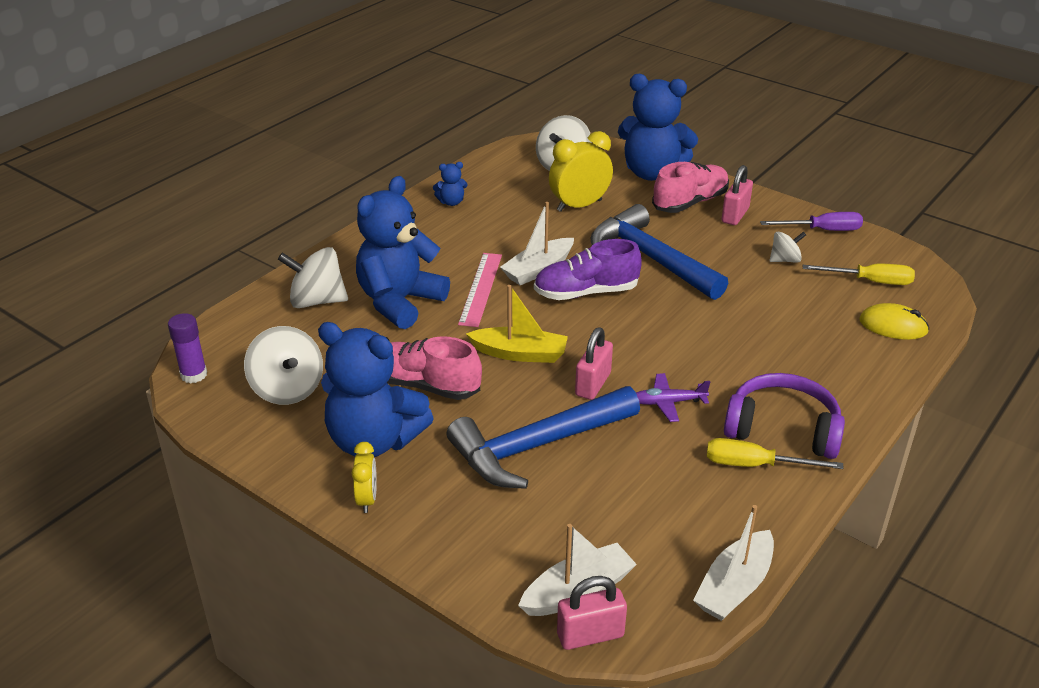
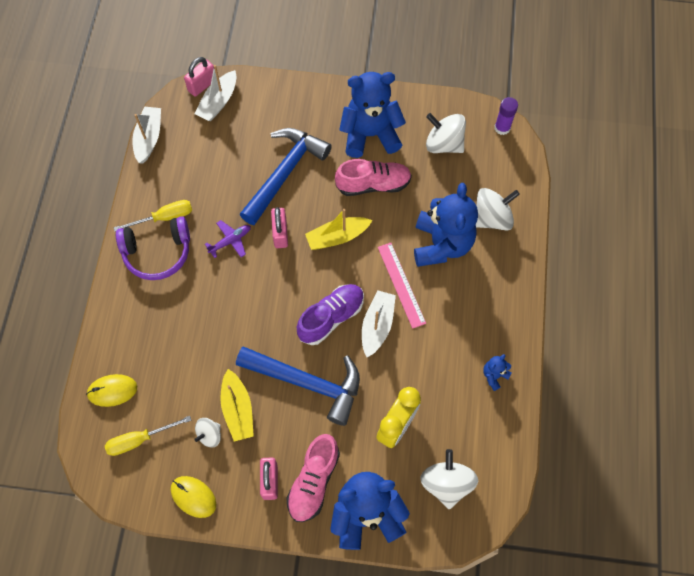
camera: 150 degrees right, 30 degrees up
yellow clock [352,442,377,513] -> none
purple screwdriver [760,212,863,231] -> yellow mouse [171,476,216,518]
none -> yellow boat [220,369,254,442]

